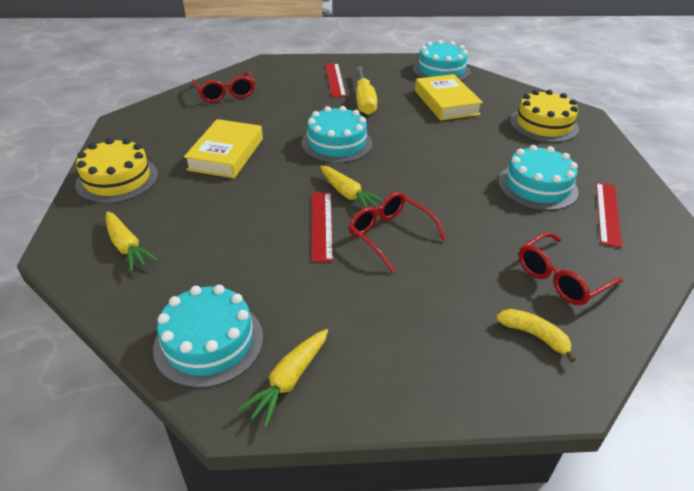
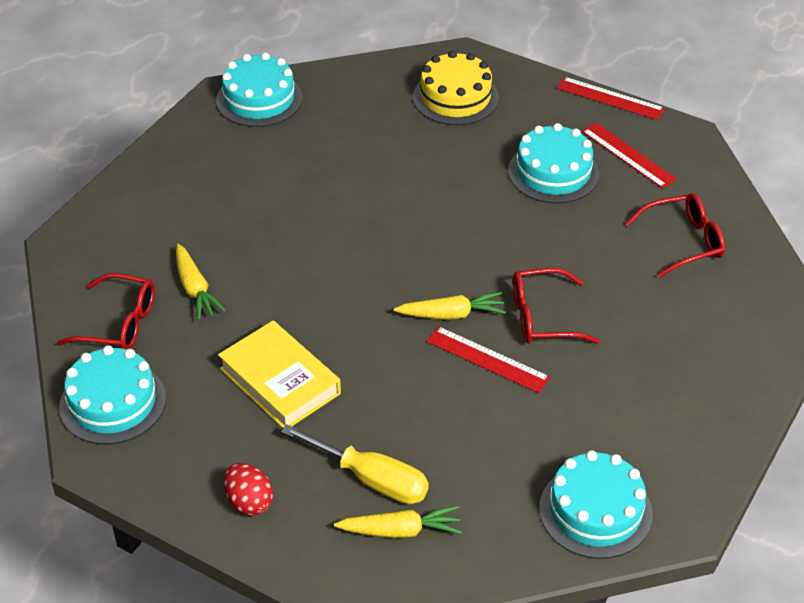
camera: 55 degrees left, 5 degrees up
yellow cake [75,138,158,203] -> red egg [224,463,273,515]
yellow carrot [237,329,328,428] -> yellow carrot moved to [176,244,226,320]
turquoise cake [301,106,372,163] -> turquoise cake moved to [59,346,166,444]
red ruler [325,63,346,97] -> red ruler moved to [557,77,665,120]
yellow screwdriver [356,66,377,115] -> yellow screwdriver moved to [281,424,429,504]
yellow book [415,74,483,121] -> none
yellow banana [496,309,576,362] -> none
red glasses [519,232,624,305] -> red glasses turned 105 degrees counterclockwise [626,193,725,278]

